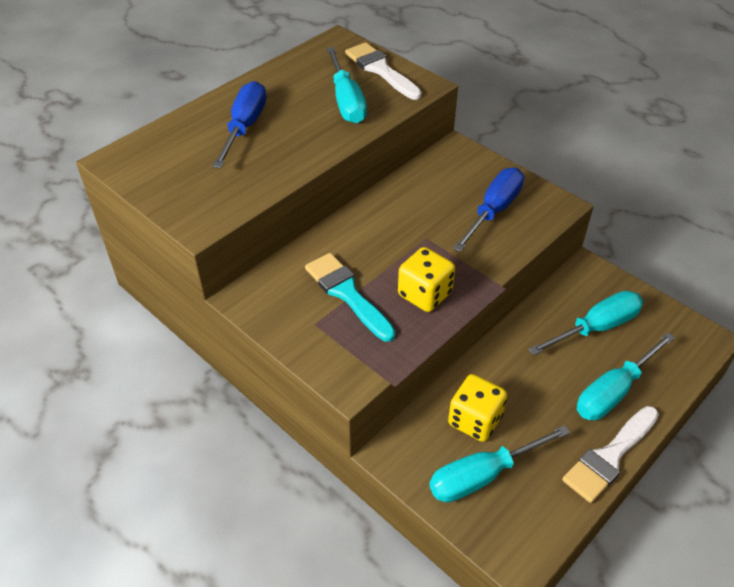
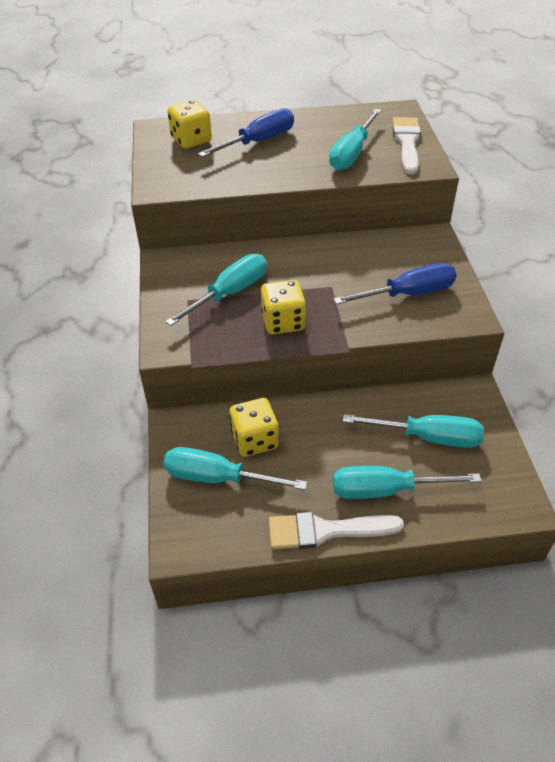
camera: 40 degrees right, 0 degrees up
turquoise brush [305,253,396,342] -> turquoise screwdriver [165,254,267,326]
none -> yellow dice [167,100,212,149]

